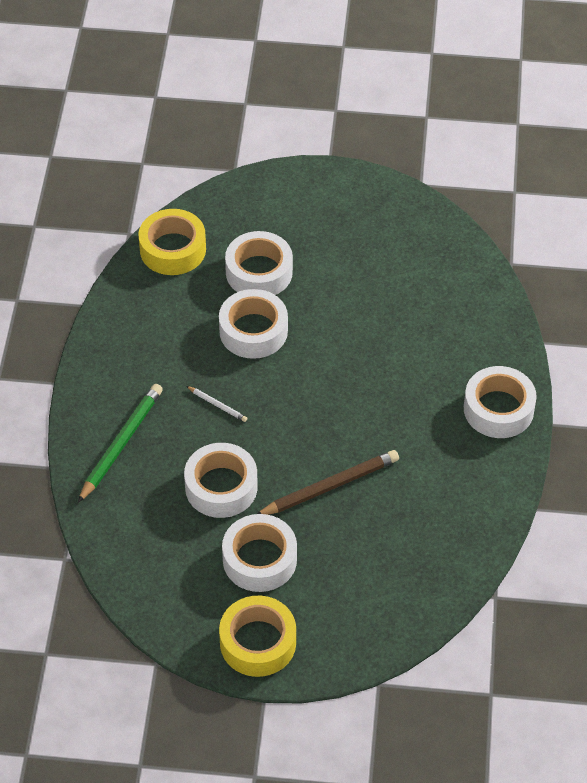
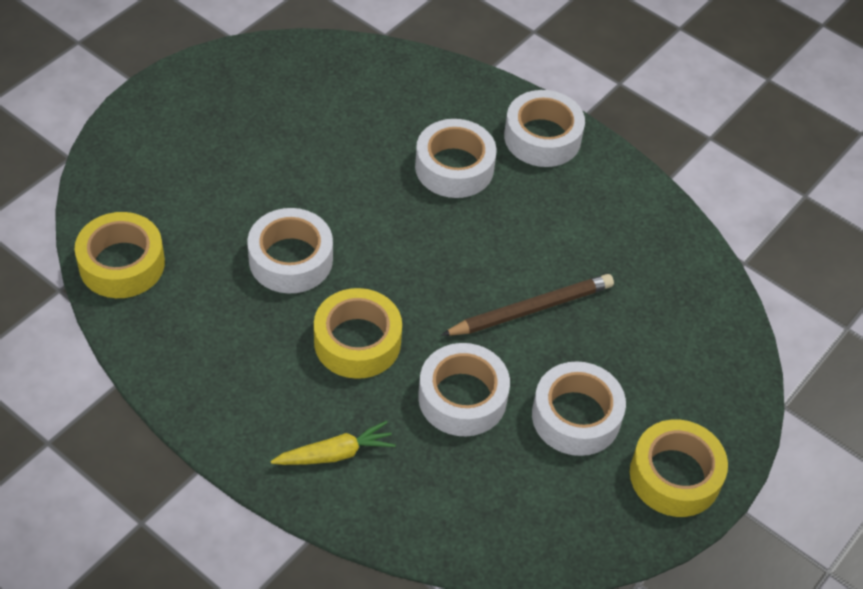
camera: 60 degrees left, 0 degrees up
green pencil [78,384,163,503] -> yellow carrot [271,421,396,465]
white pencil [186,386,247,422] -> yellow tape [314,288,402,379]
white tape [225,231,293,295] -> white tape moved to [415,119,497,198]
brown pencil [257,450,399,515] -> brown pencil turned 60 degrees clockwise [441,274,614,336]

